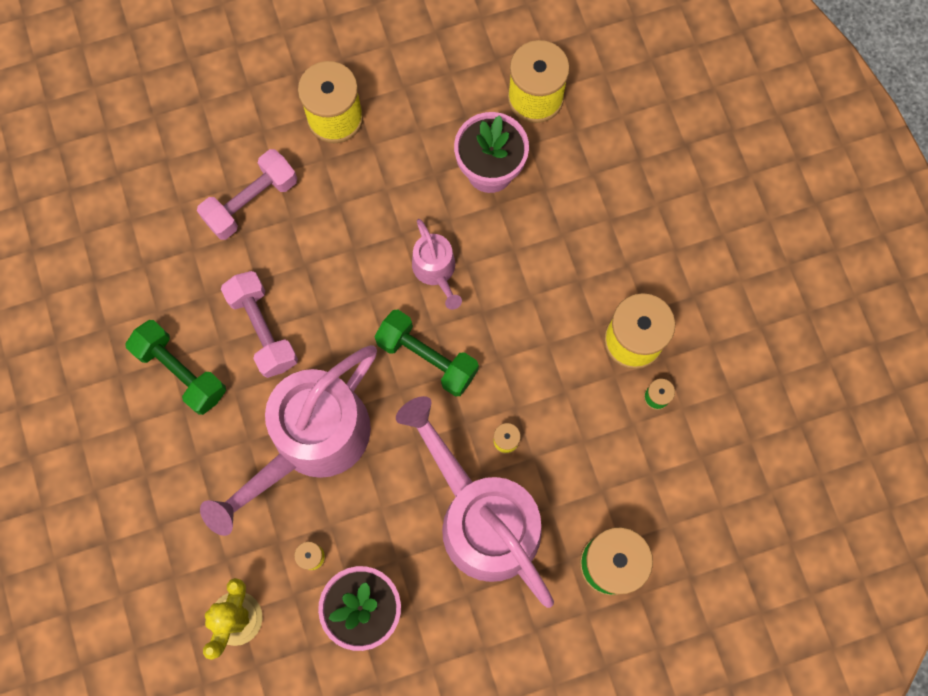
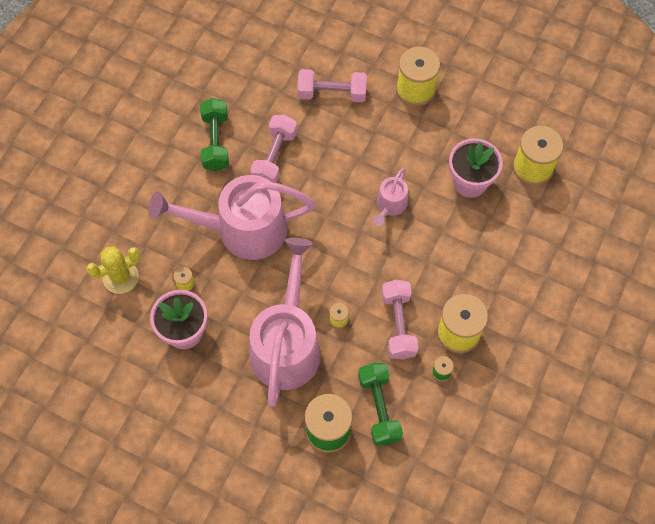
camera: 45 degrees right, 10 degrees down
green dumbbell [374,310,479,396] -> green dumbbell moved to [358,363,403,446]
none -> pink dumbbell [382,280,418,359]

